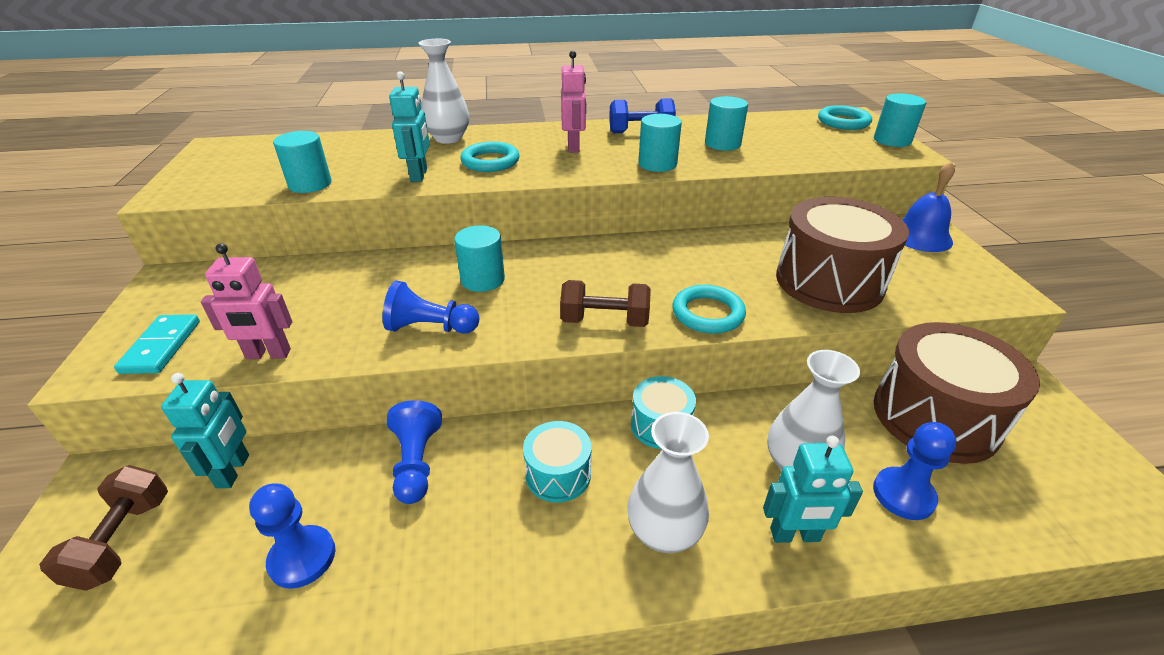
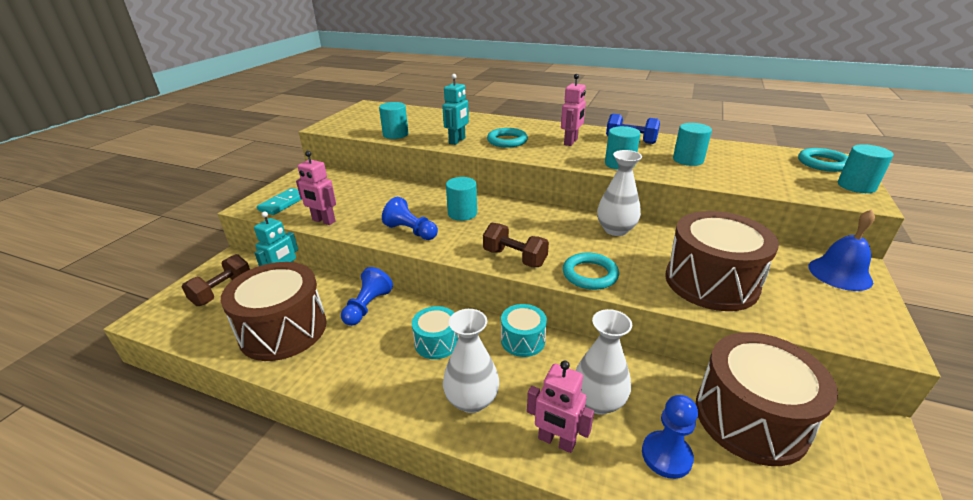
camera: 30 degrees right, 5 degrees down
blue pawn [249,484,335,589] -> brown drum [221,262,327,361]
white vase [419,39,469,144] -> white vase moved to [597,150,642,236]
turquoise robot [763,436,863,543] -> pink robot [527,360,594,453]

